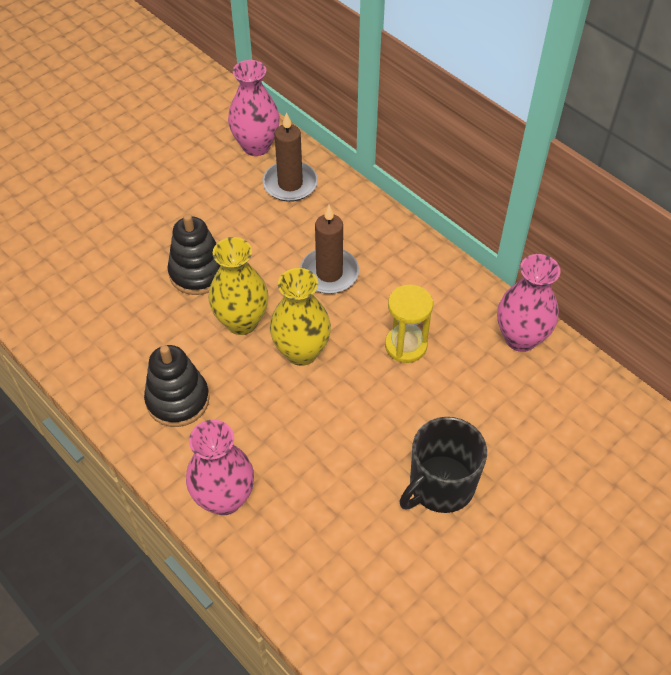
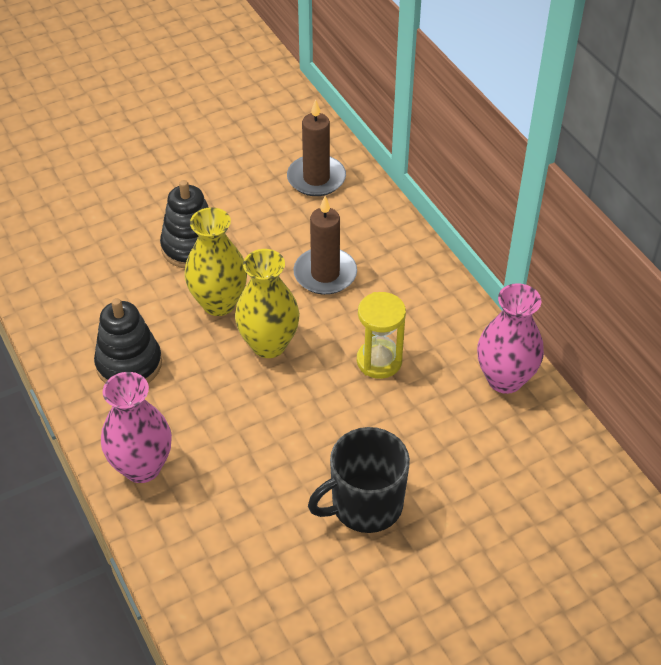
camera: 15 degrees right, 5 degrees down
pink vase [228,60,280,156] -> none

